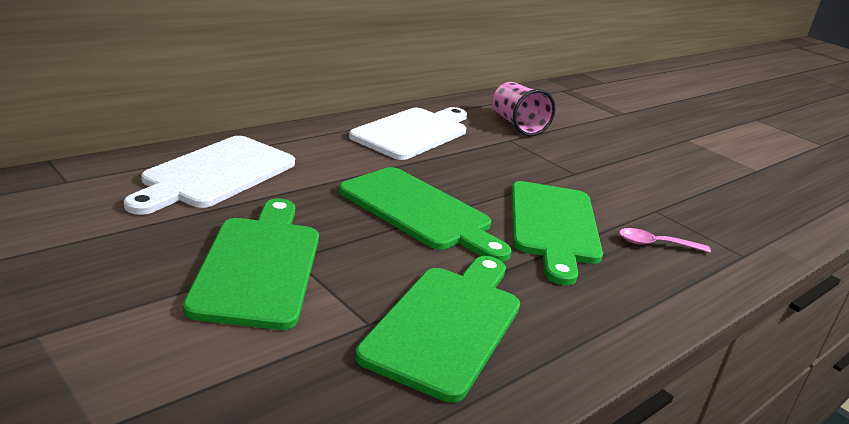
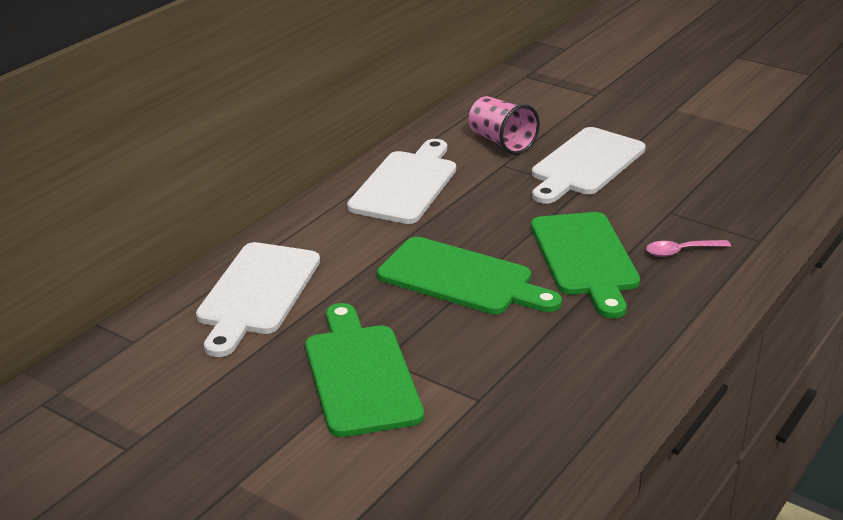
camera: 10 degrees left, 5 degrees up
green cutting board [355,256,520,403] -> none
none -> white cutting board [532,127,646,204]

